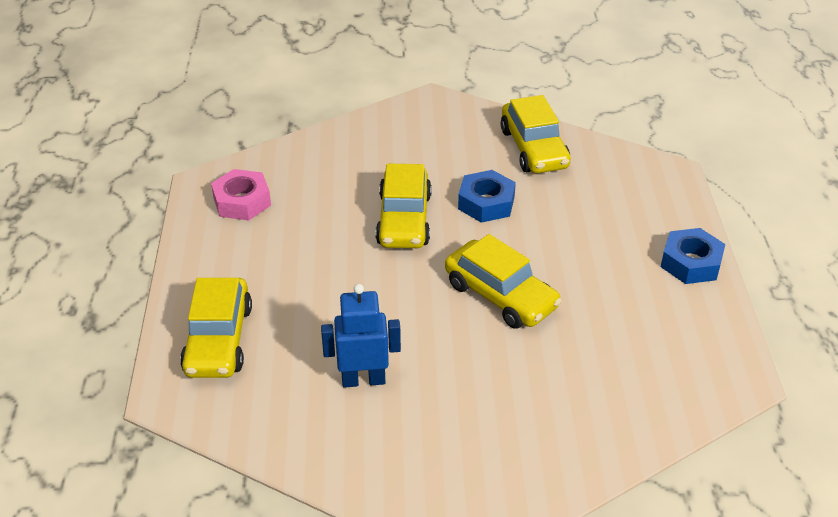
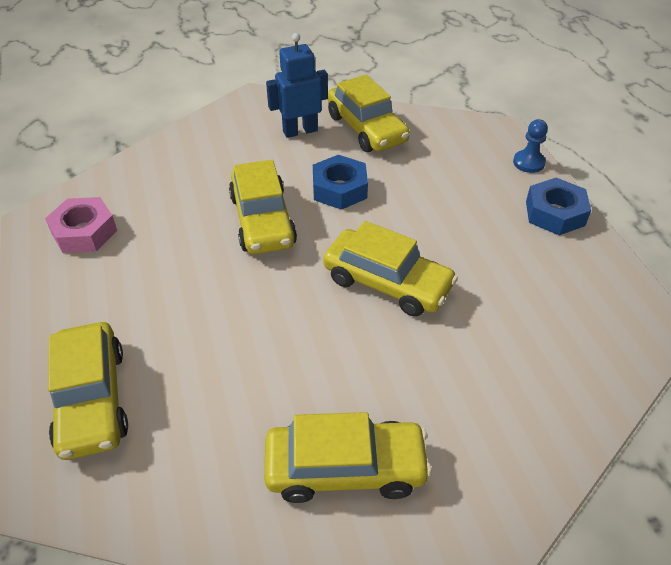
camera: 15 degrees left, 5 degrees up
blue robot [321,284,401,387] -> blue robot moved to [266,33,328,138]
none -> yellow car [264,412,432,503]
none -> blue pawn [513,119,548,173]

